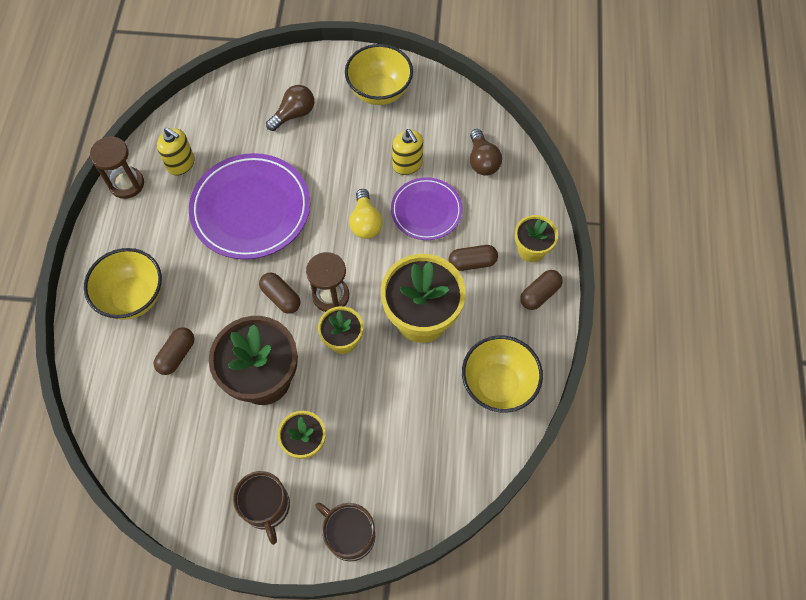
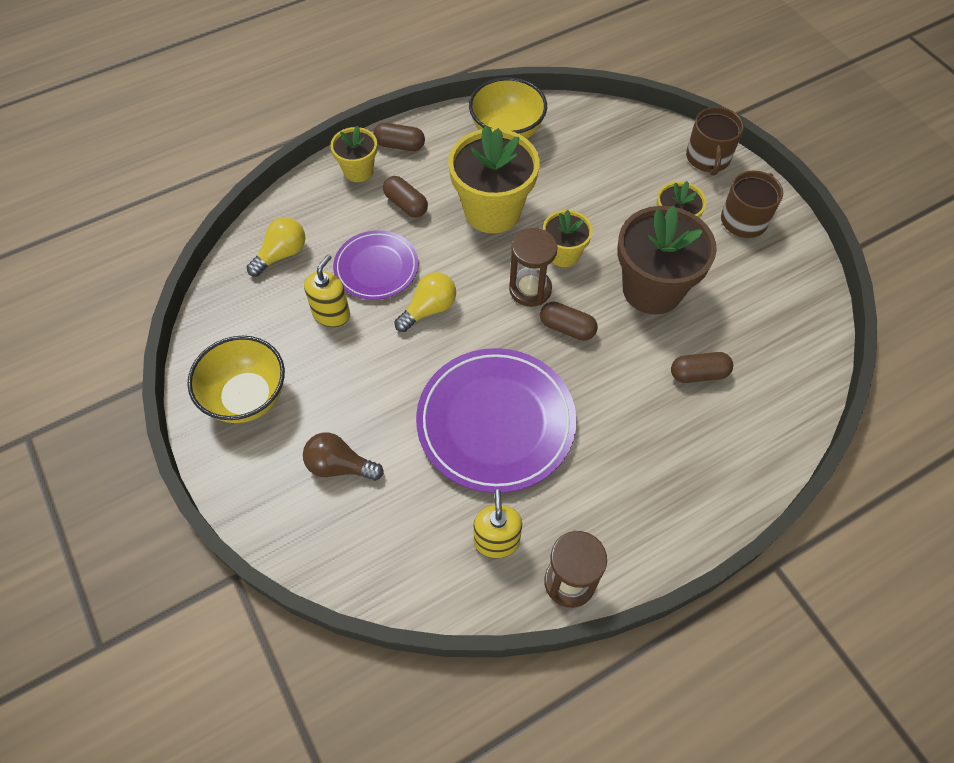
camera: 125 degrees left, 5 degrees down
yellow bowl [84,248,162,320] -> none
brown capsule [259,273,300,314] -> brown capsule turned 75 degrees counterclockwise [540,302,598,341]
brown light bulb [470,129,502,176] -> yellow light bulb [247,217,305,277]

